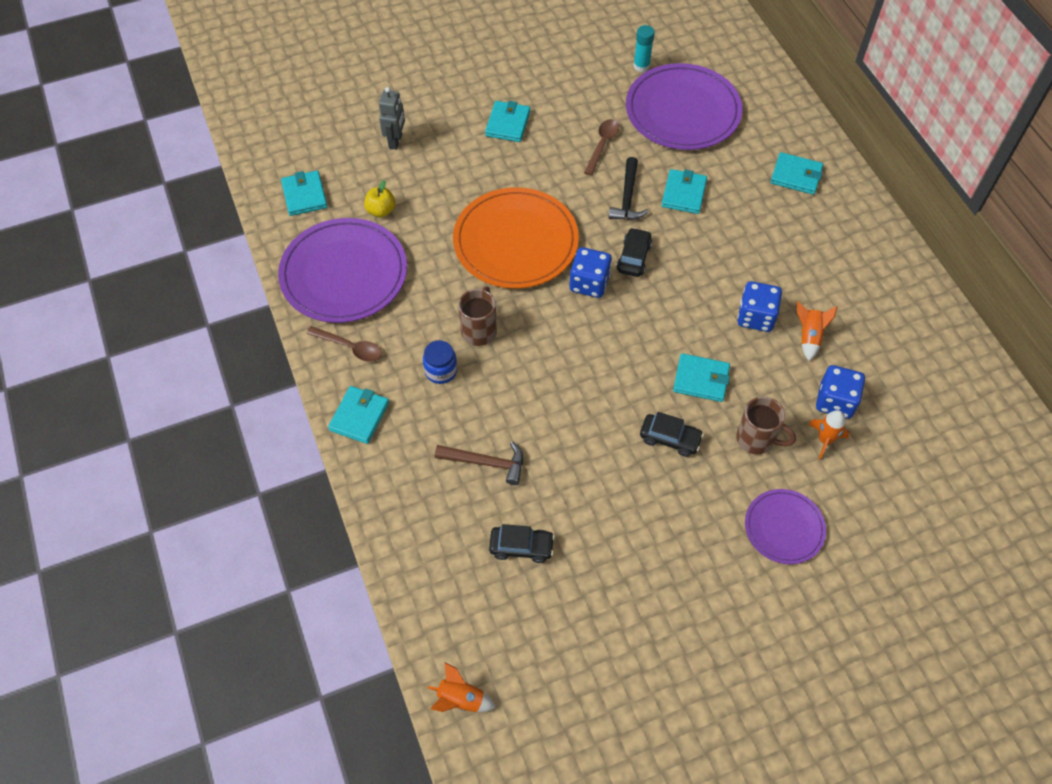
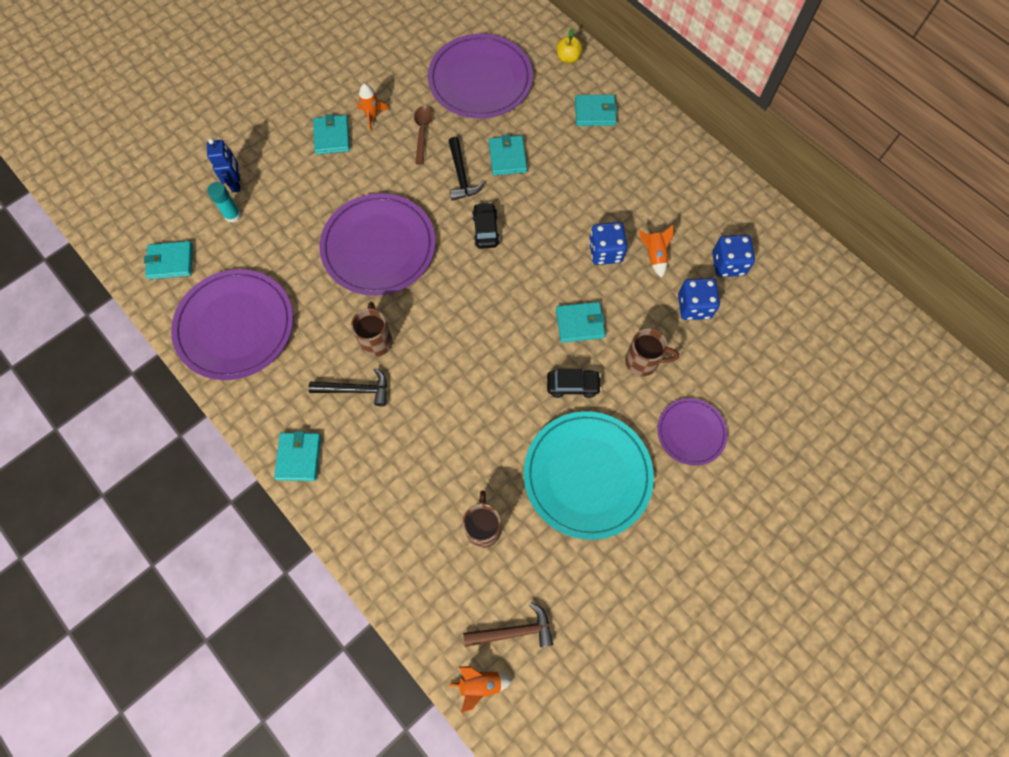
camera: 20 degrees left, 10 degrees up
turquoise wallet [281,170,327,216] -> turquoise wallet turned 60 degrees counterclockwise [144,241,193,279]
brown spoon [306,326,382,362] -> none
yellow apple [364,180,396,217] -> yellow apple moved to [556,28,583,63]
grey robot [379,87,405,150] -> blue robot [207,139,240,192]
blue jar [423,340,457,384] -> black hammer [308,368,387,406]
brown hammer [435,441,523,485] -> brown hammer moved to [463,602,553,647]
orange plate [453,187,579,289] -> purple plate [319,193,435,296]
black car [489,524,555,563] -> brown mug [463,490,501,548]
blue dice [570,247,612,298] -> blue dice moved to [712,235,755,277]
turquoise glue stick [633,25,655,72] -> turquoise glue stick moved to [207,182,241,223]
orange rocket [808,410,849,459] -> orange rocket moved to [357,84,389,131]
none -> turquoise plate [524,411,654,540]

